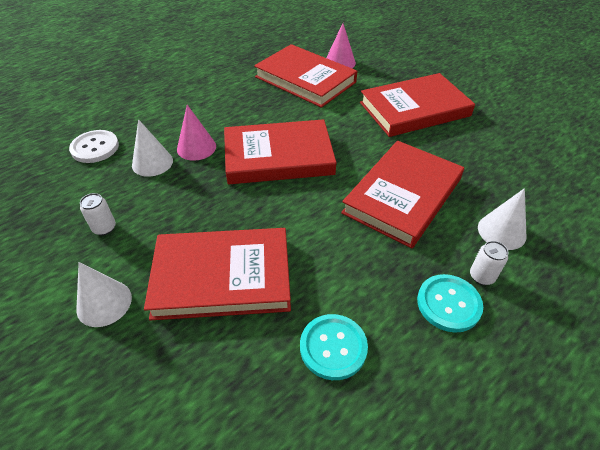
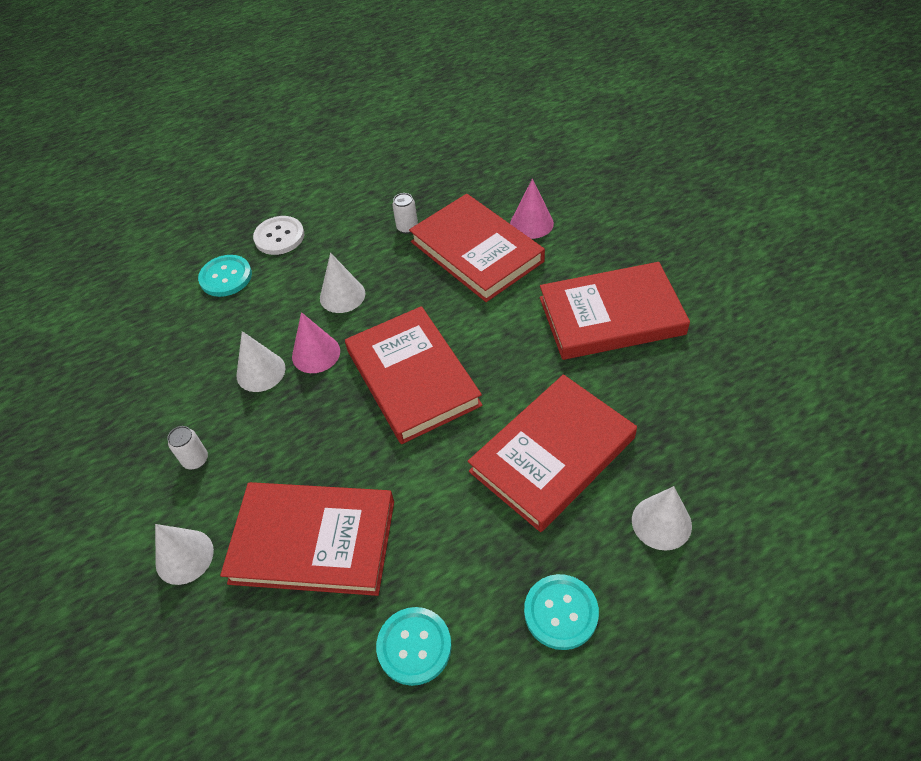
camera: 15 degrees right, 5 degrees up
white button [69,130,119,163] -> white button moved to [253,216,304,255]
red book [224,119,337,184] -> red book turned 60 degrees clockwise [345,306,483,444]
white can [470,241,509,285] -> white can moved to [392,193,418,234]
none -> turquoise button [198,255,252,297]
none -> white cone [320,253,365,313]

